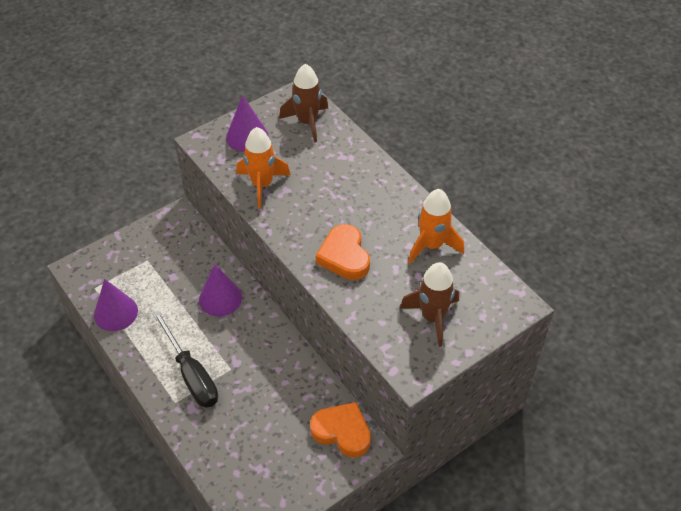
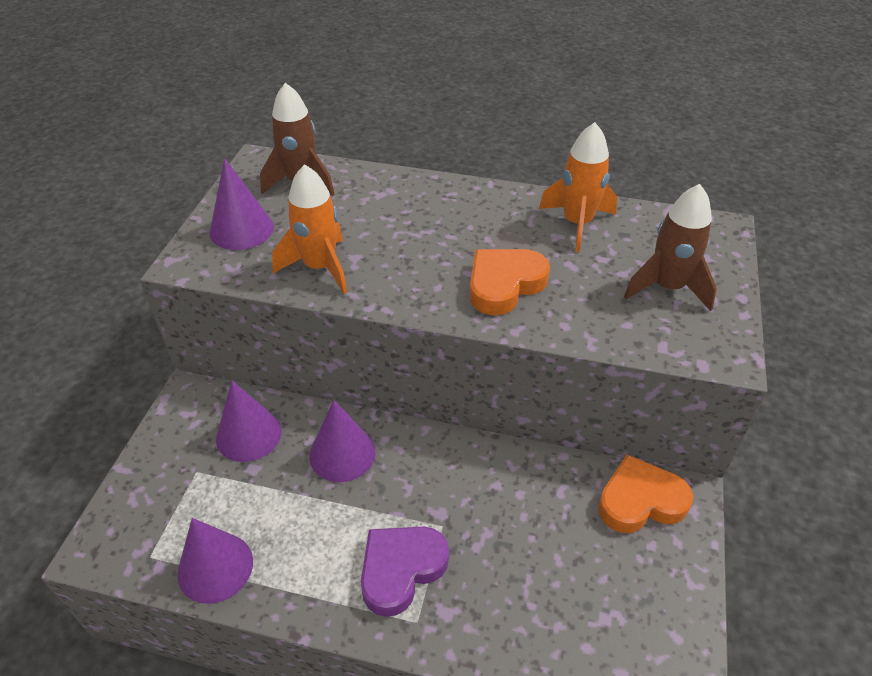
camera: 40 degrees left, 5 degrees down
black screwdriver [153,311,218,408] -> purple heart [361,526,449,617]
orange heart [316,224,370,280] -> orange heart turned 105 degrees clockwise [470,249,550,315]
none -> purple cone [216,381,281,462]

